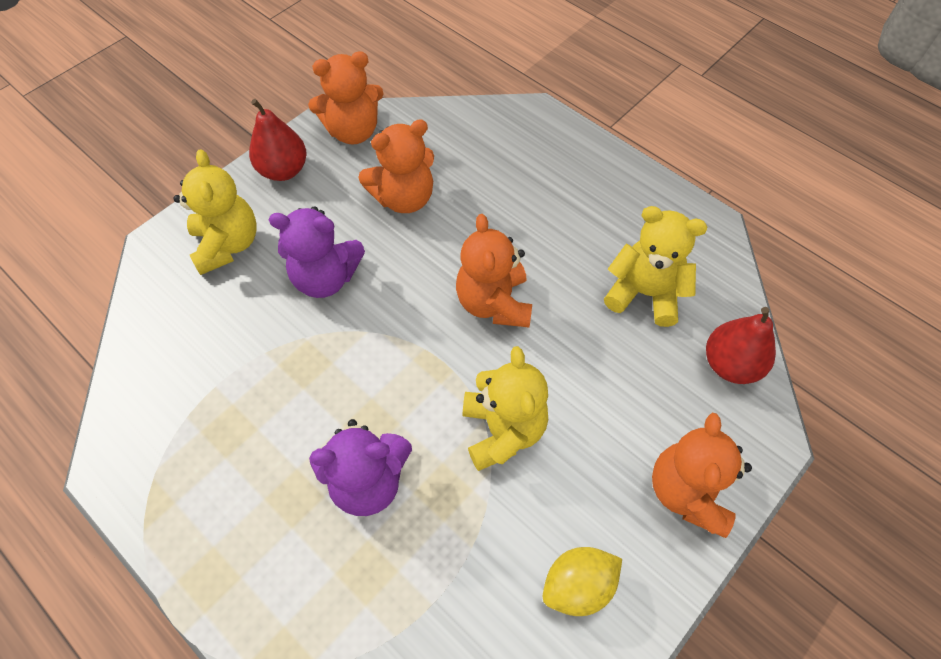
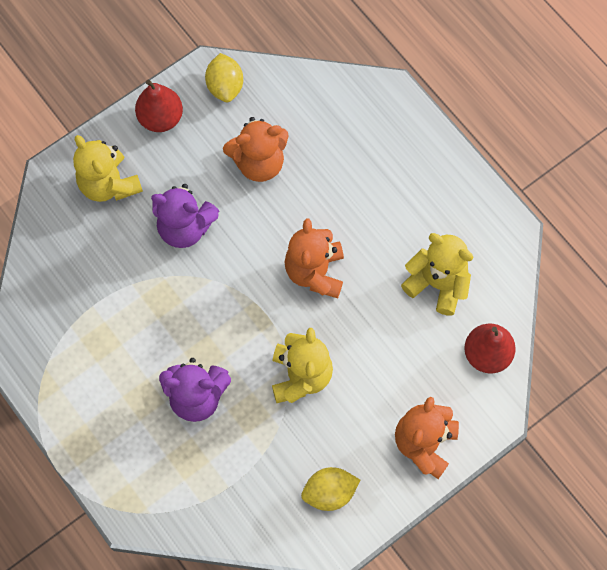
camera: 10 degrees right, 10 degrees up
yellow teddy bear [173,149,257,275] -> yellow teddy bear turned 150 degrees clockwise [73,135,143,202]
orange teddy bear [308,51,384,144] -> yellow lemon [205,53,243,102]

